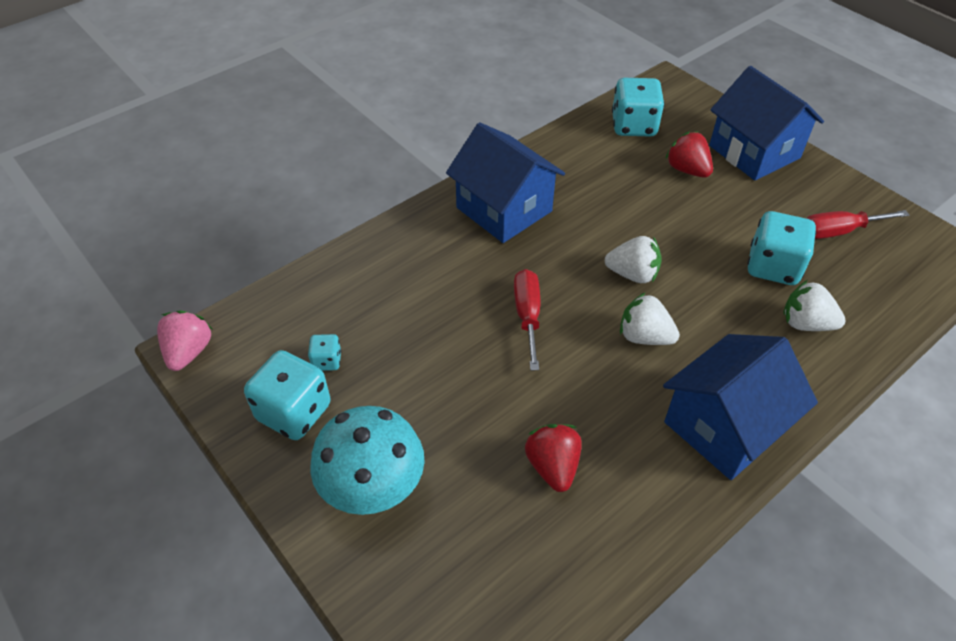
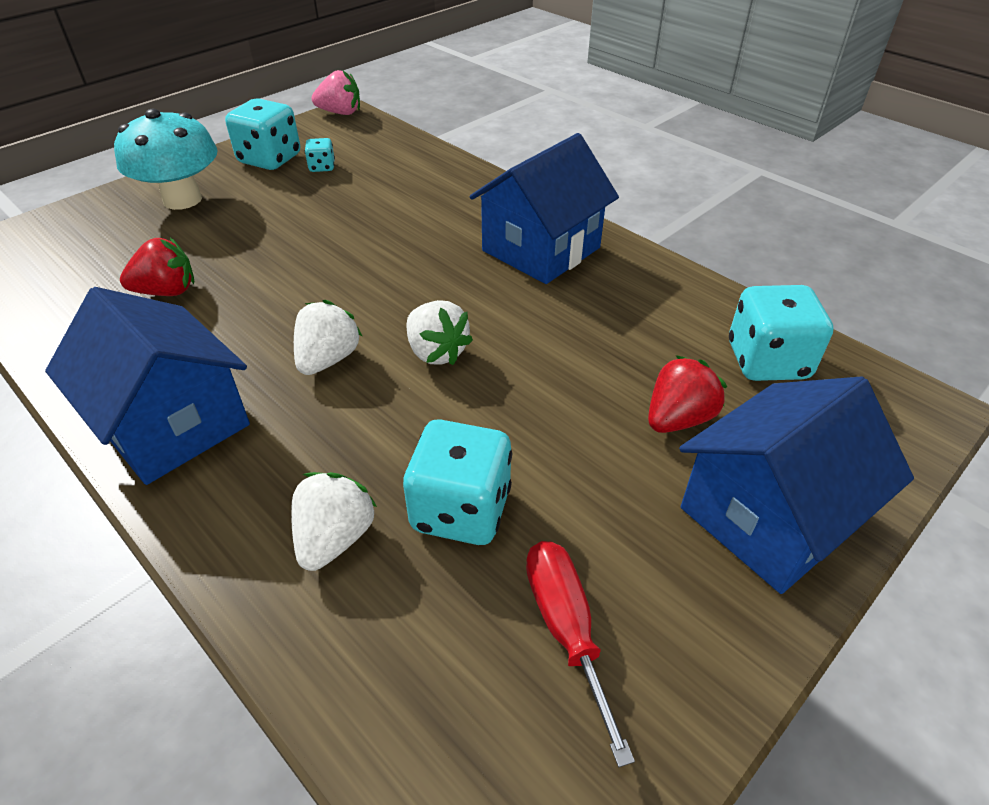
camera: 85 degrees right, 5 degrees down
red screwdriver [514,269,540,370] -> none
white strawberry [605,236,662,283] -> white strawberry turned 45 degrees counterclockwise [406,300,473,365]

